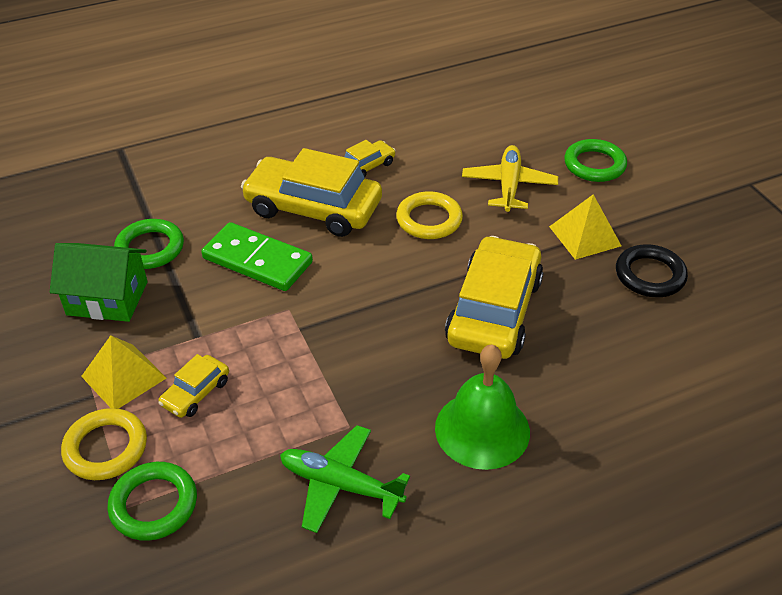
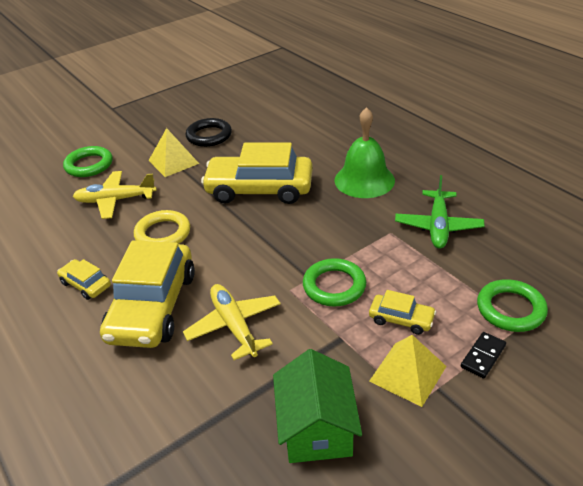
camera: 100 degrees left, 5 degrees down
yellow ring [61,408,147,480] -> black domino [461,332,506,379]
green ring [114,219,184,269] -> green ring moved to [303,258,366,307]
green domino [201,222,313,291] -> yellow plane [183,284,281,360]

